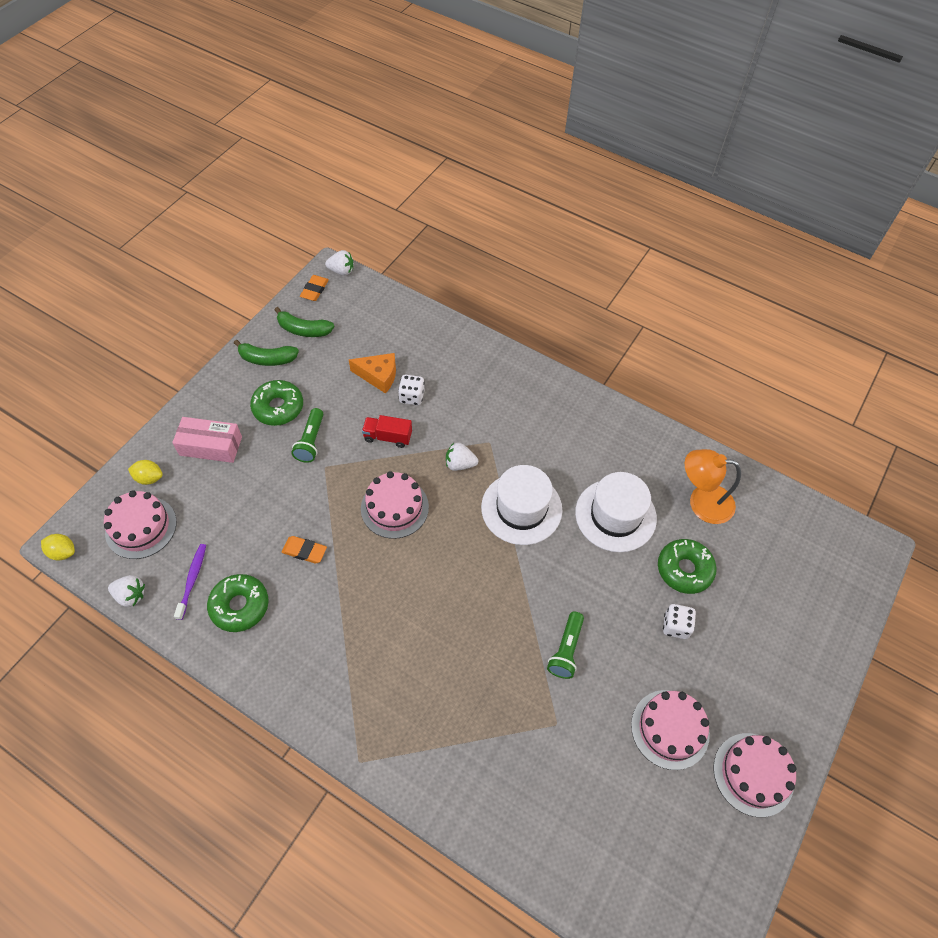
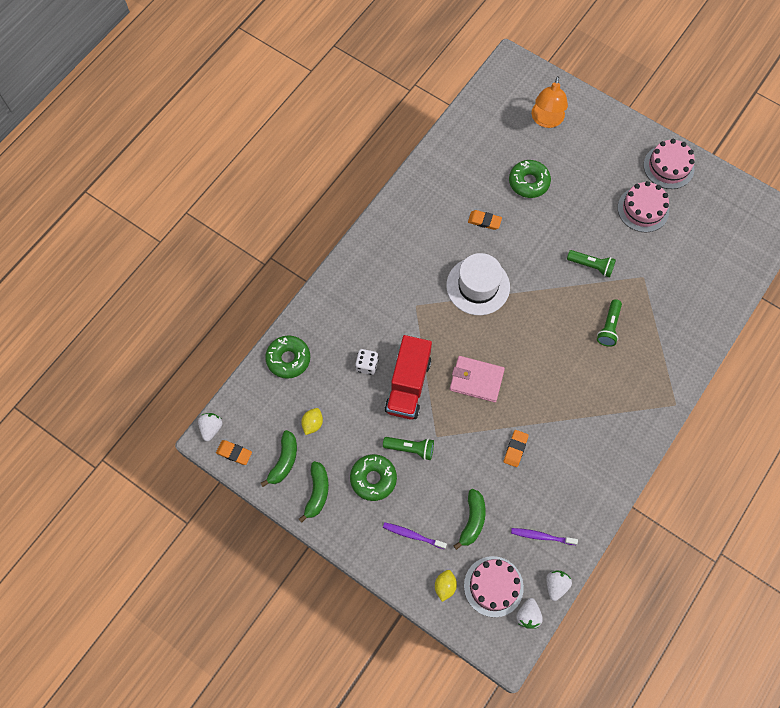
camera: 85 degrees left, 10 degrees up
yellow lemon [41,534,75,561] -> yellow lemon moved to [301,408,323,435]
pink box [172,417,242,463] -> purple toothbrush [383,522,447,549]
green donut [207,574,268,632] -> green donut moved to [265,335,310,379]
orange cheese [349,353,396,394] -> none
pink cake [361,471,429,539] -> pink wallet [450,356,505,402]
red truck [362,415,412,448] -> red truck [385,335,432,419], size x1.87
white strawberry [446,443,478,471] -> white strawberry moved to [516,598,543,629]
white hat [575,472,657,552] -> orange eraser [468,210,502,230]
white dice [663,604,696,639] -> none
orange lamp [685,449,741,524] -> orange lamp moved to [532,76,568,128]
none -> green banana [453,489,486,550]
none -> green flashlight [597,299,622,347]

